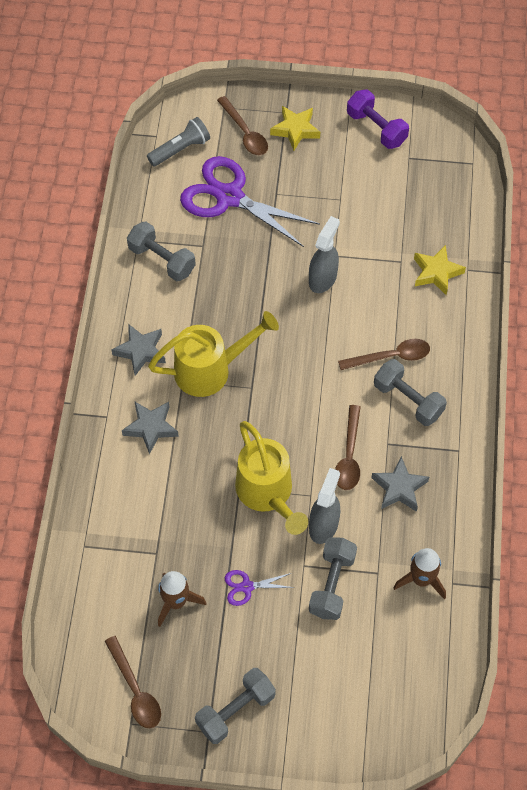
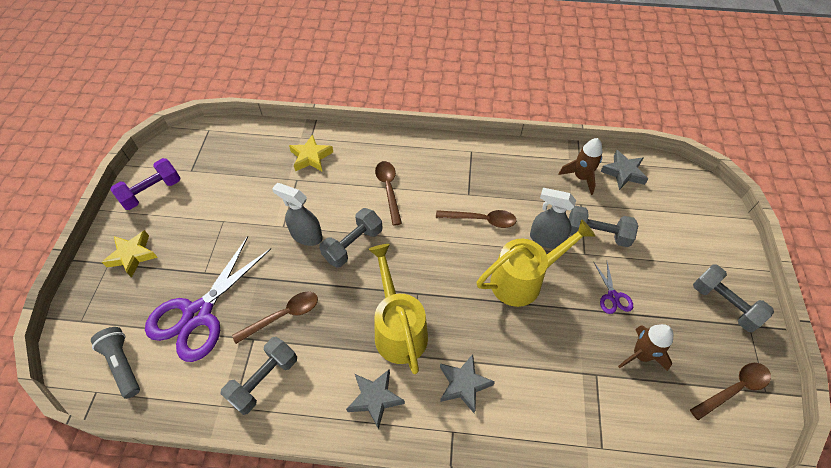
camera: 90 degrees left, 5 degrees down
brown spoon [217,96,268,155] -> brown spoon moved to [232,292,318,344]
grey star [371,456,429,512] -> grey star moved to [600,150,648,190]
grey dumbbell [374,359,447,426] -> grey dumbbell moved to [319,208,383,268]

